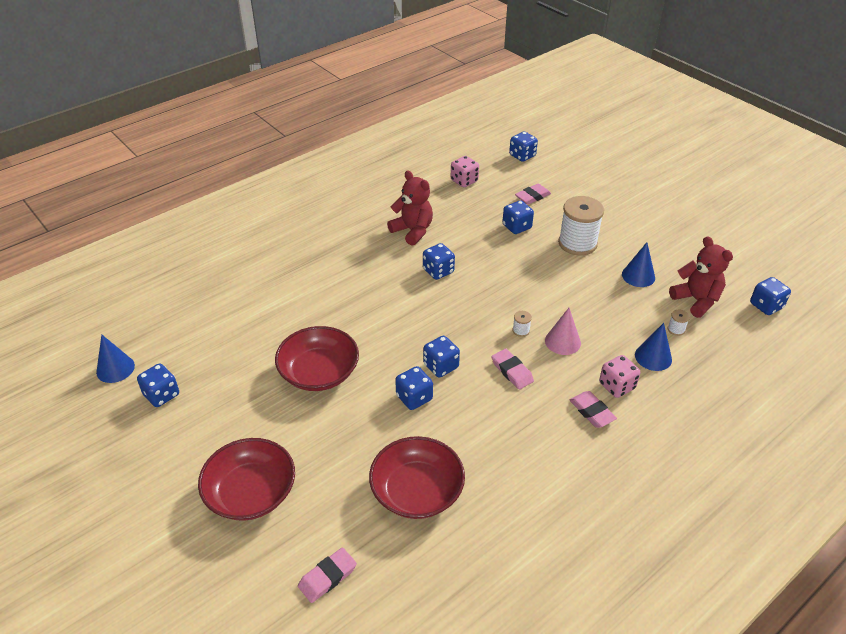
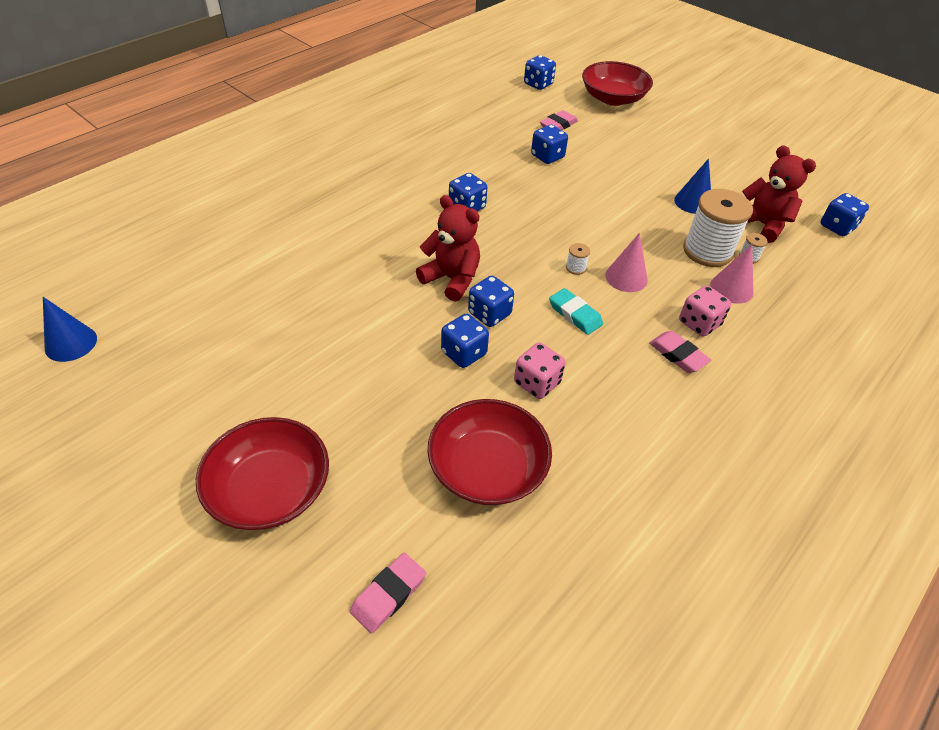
camera: 10 degrees left, 5 degrees up
blue dice [137,363,179,407] -> none
red bowl [275,326,359,391] -> red bowl moved to [582,61,653,106]
red teddy bear [387,171,433,246] -> red teddy bear moved to [416,195,480,302]
pink dice [451,156,479,187] -> pink dice moved to [514,343,566,399]
pink eraser [491,349,534,389] -> turquoise eraser [549,288,603,335]
white spool [558,196,604,256] -> white spool moved to [683,189,753,267]
blue cone [635,323,672,371] -> pink cone [710,245,754,304]

